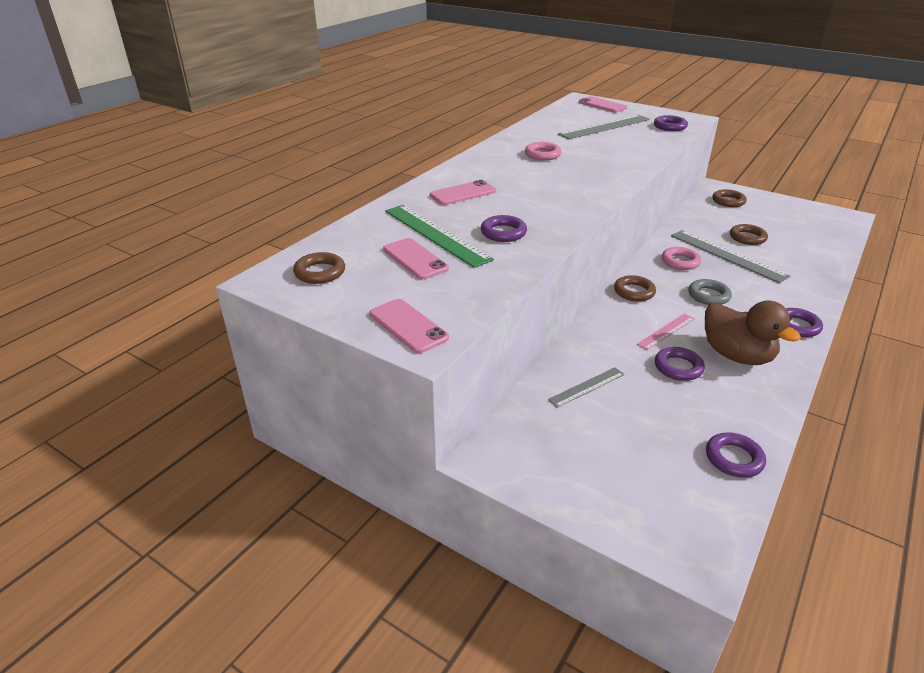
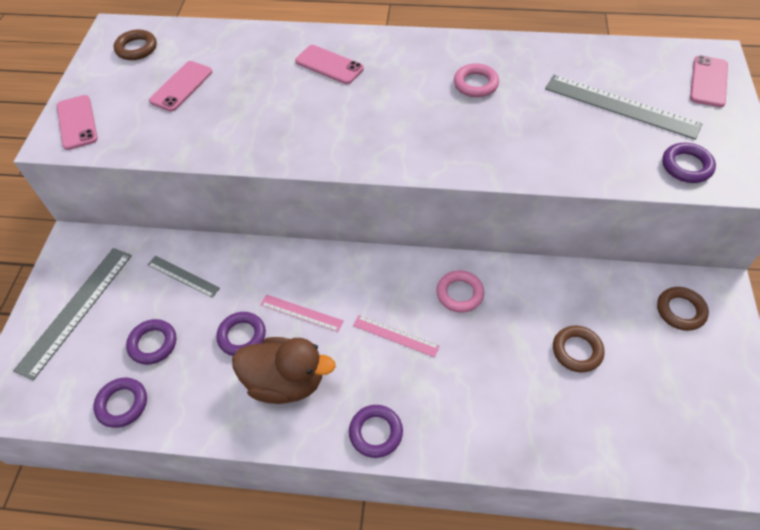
camera: 65 degrees right, 20 degrees up
pink phone [369,299,449,353] -> pink phone turned 45 degrees counterclockwise [57,95,98,150]
green ruler [385,205,494,268] -> none
purple ring [481,215,527,242] -> purple ring moved to [126,319,176,365]
brown ring [614,275,656,301] -> none
grey ruler [671,230,790,283] -> grey ruler moved to [13,248,132,380]
grey ring [688,279,732,305] -> pink ruler [353,315,440,357]
brown duck [705,300,801,365] -> brown duck turned 105 degrees counterclockwise [232,337,336,404]

